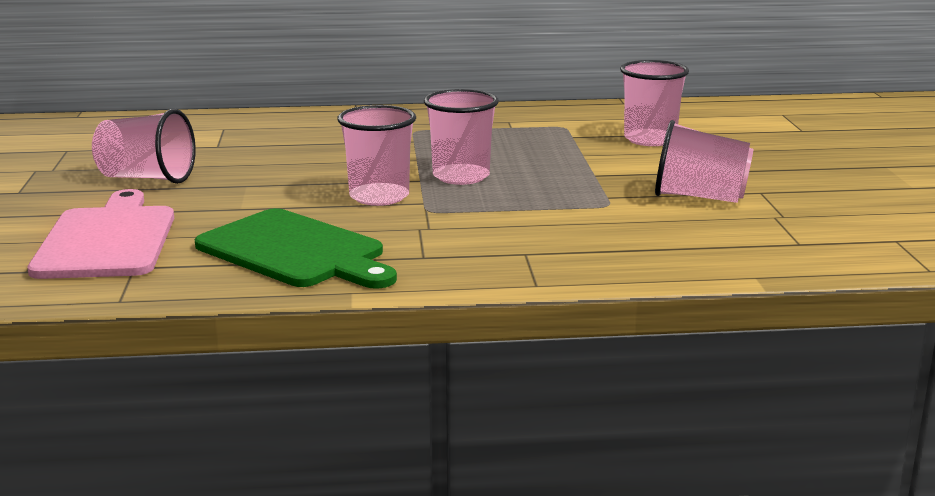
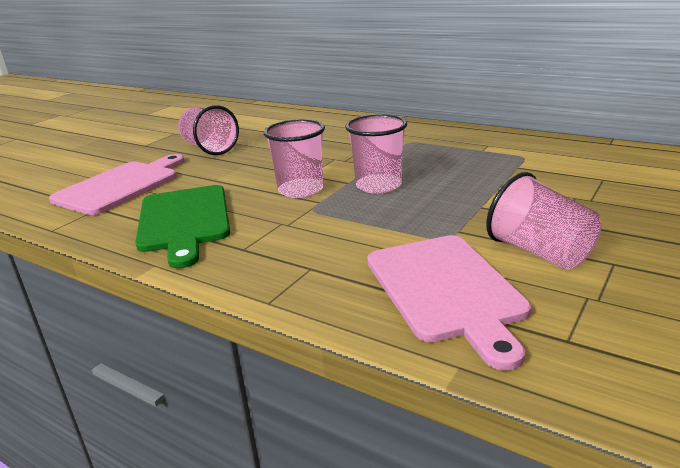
camera: 40 degrees right, 5 degrees up
pink cup [620,60,689,146] -> none
none -> pink cutting board [367,235,531,370]

